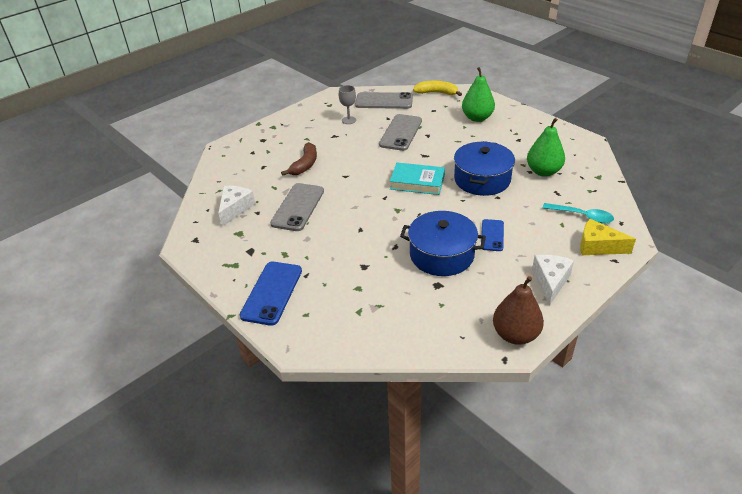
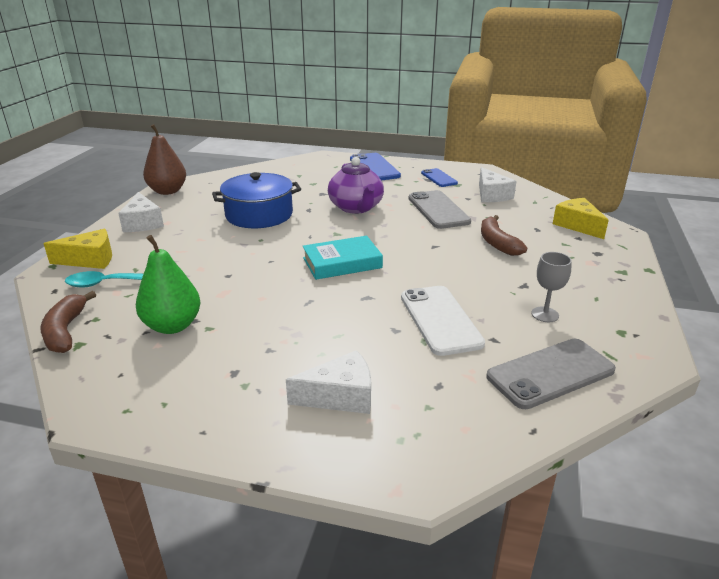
camera: 145 degrees right, 10 degrees down
grey phone [379,114,422,151] -> white phone [401,286,485,356]
yellow banana [413,81,462,96] -> none
blue pot [454,141,515,196] -> none
green pear [462,67,495,122] -> white cheese [286,350,371,414]
blue phone [481,219,504,251] -> blue phone moved to [421,168,458,187]
none -> brown banana [41,291,96,353]
none -> purple teapot [328,157,384,214]
none -> yellow cheese [553,198,609,239]

